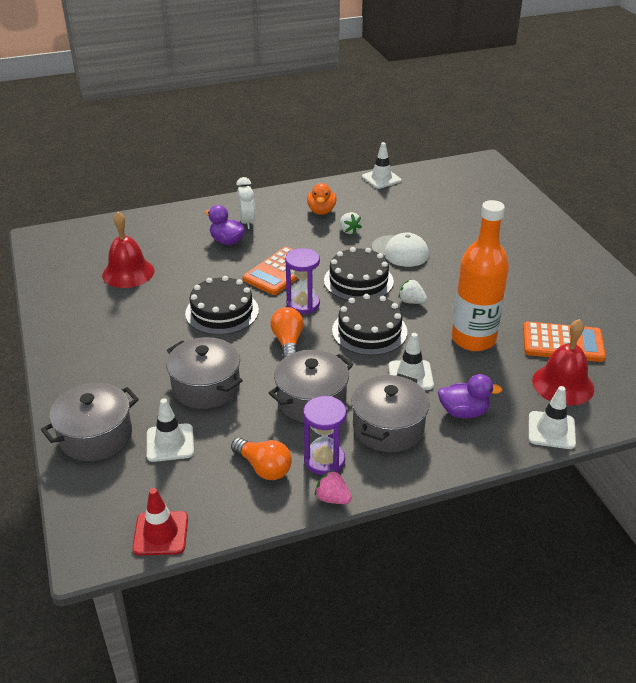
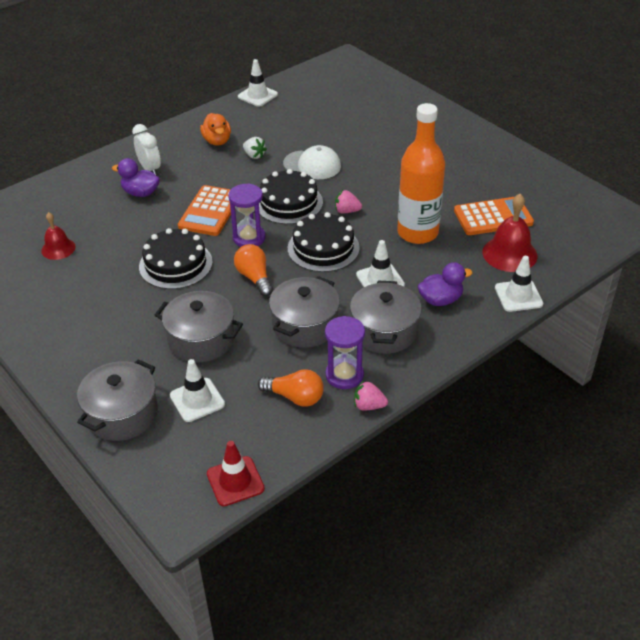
camera: 20 degrees left, 5 degrees up
red bell [102,212,155,288] -> red bell [41,212,75,260], size x0.63
white strawberry [398,279,427,304] -> pink strawberry [335,190,362,214]

